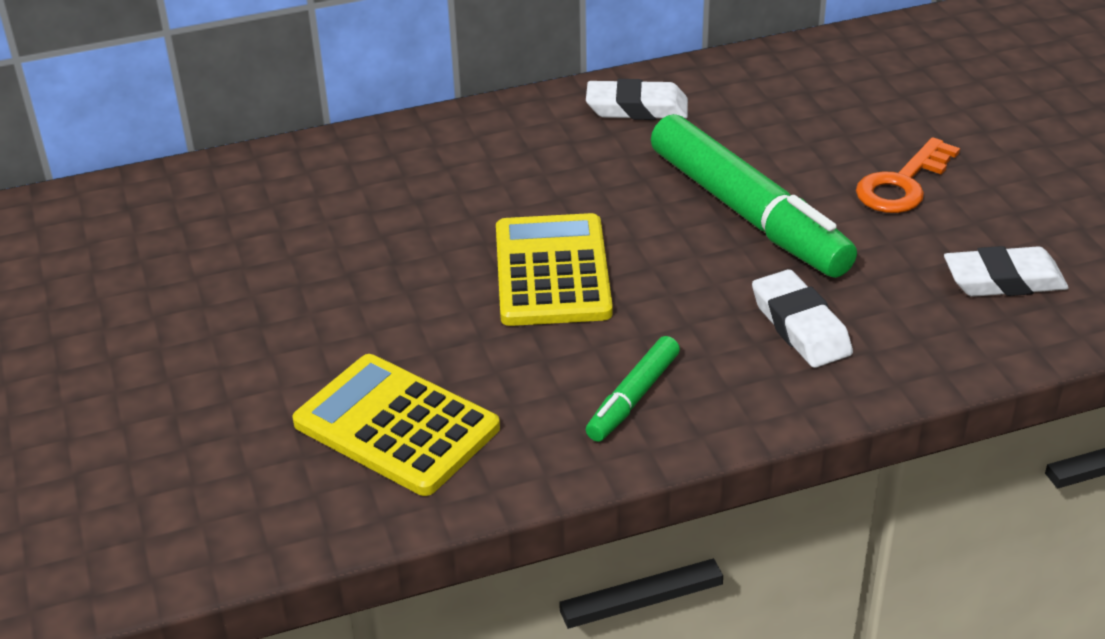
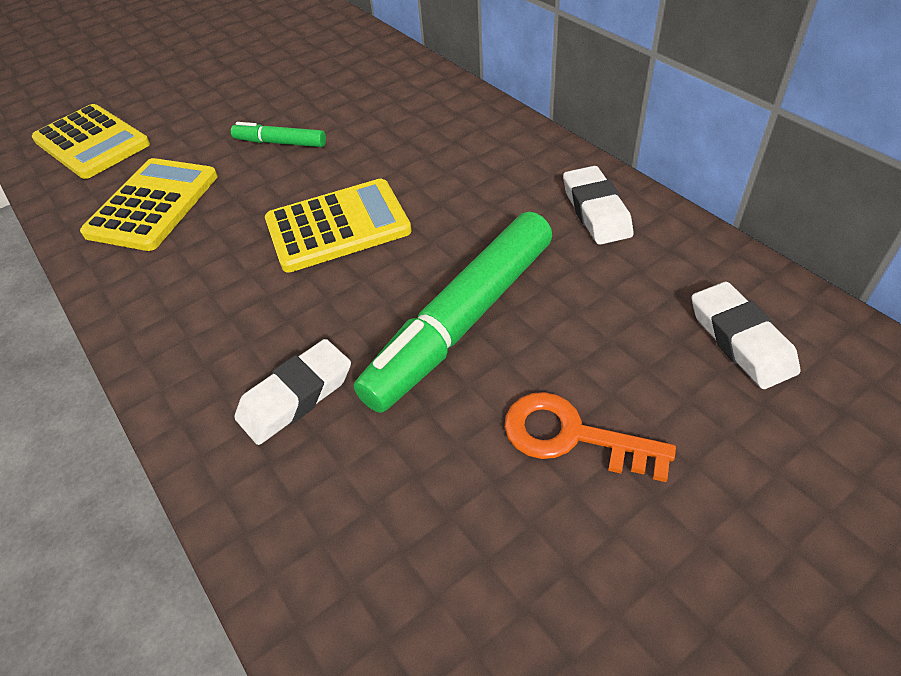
camera: 75 degrees right, 10 degrees up
green marker [586,336,680,442] -> green marker moved to [231,122,326,147]
white eraser [944,246,1068,297] -> white eraser moved to [692,282,800,389]
none -> yellow calculator [32,104,150,179]

